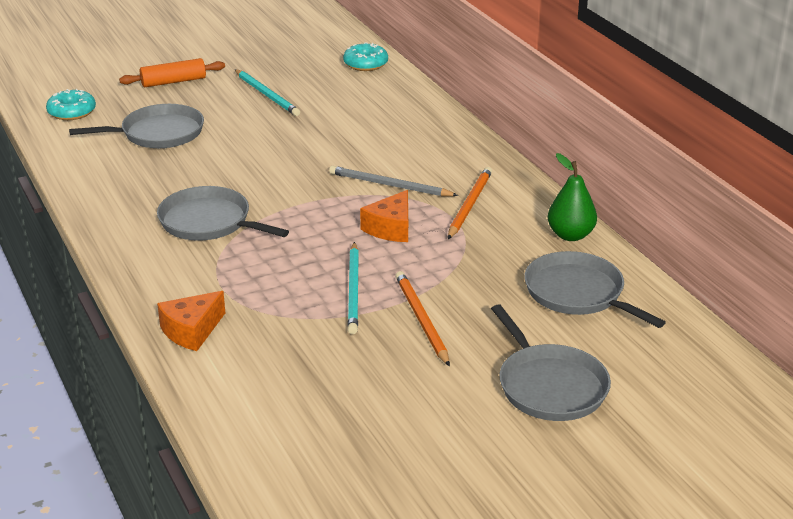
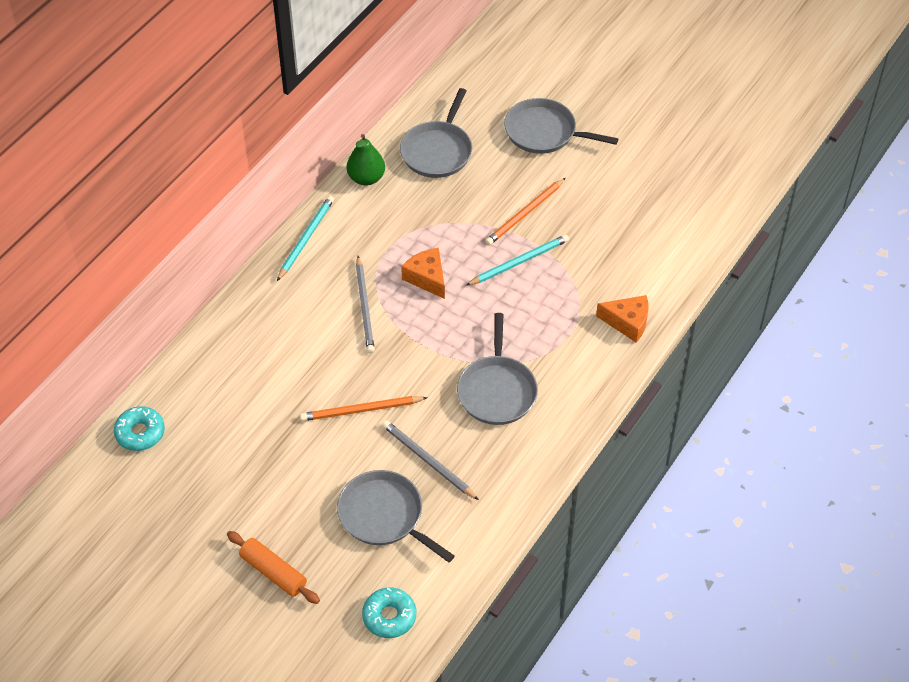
camera: 120 degrees left, 20 degrees up
turquoise pencil [235,69,300,116] -> turquoise pencil moved to [277,196,334,281]
orange cheese [360,190,408,242] -> orange cheese turned 120 degrees counterclockwise [401,248,445,299]
orange pencil [448,167,492,239] -> orange pencil moved to [300,396,428,421]
grey pan [491,304,611,421] -> grey pan turned 105 degrees counterclockwise [504,98,618,154]
none -> grey pencil [382,420,479,500]

